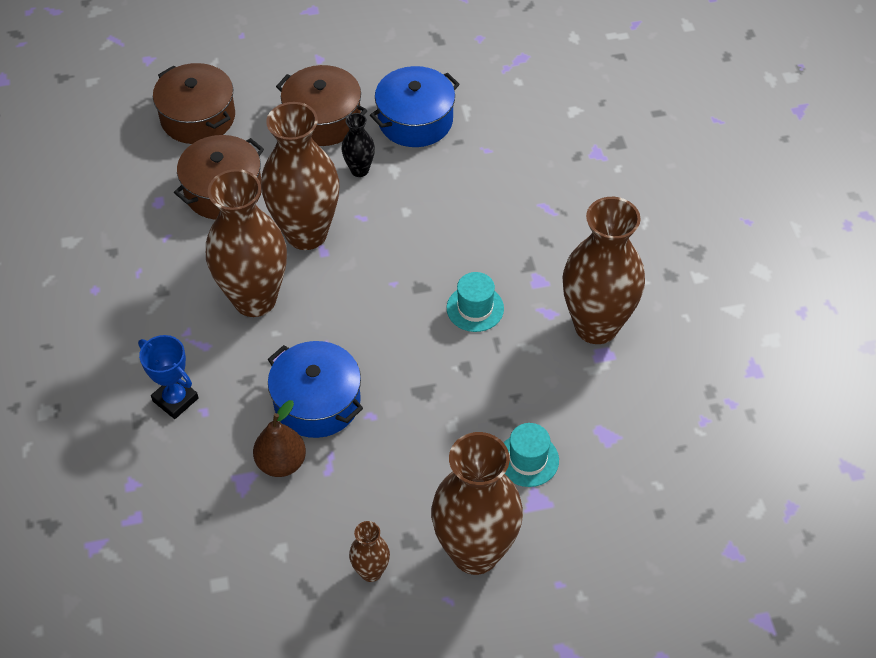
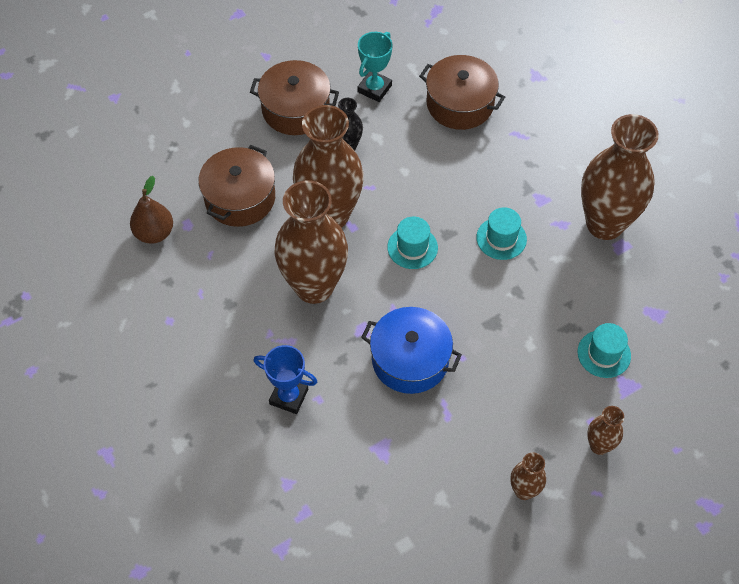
camera: 20 degrees left, 5 degrees up
brown pot [153,63,235,144] -> brown pot moved to [419,55,505,130]
brown pear [253,400,306,477] -> brown pear moved to [130,176,173,244]
blue pot [370,66,460,147] -> turquoise trophy [357,32,392,102]
brown vase [431,432,523,575] -> brown vase [587,406,624,455], size x0.45
none -> turquoise hat [387,217,438,269]

